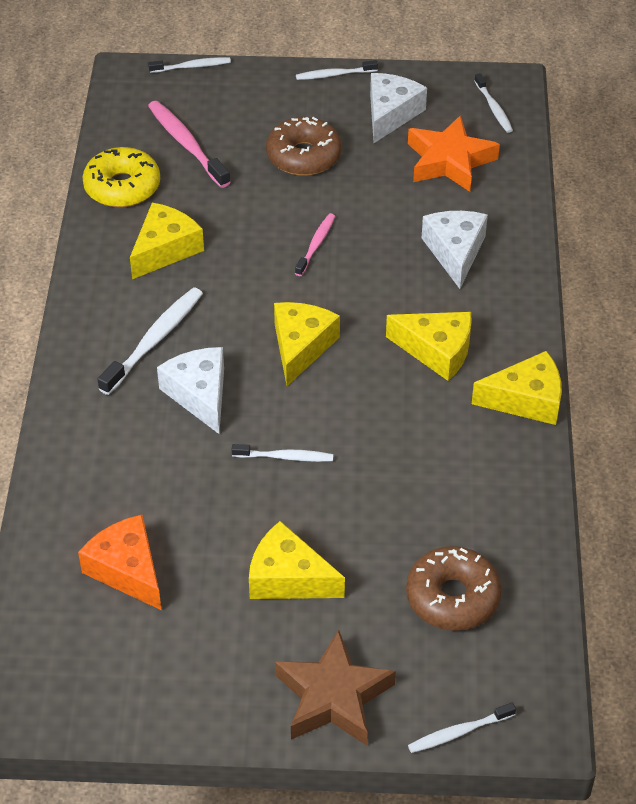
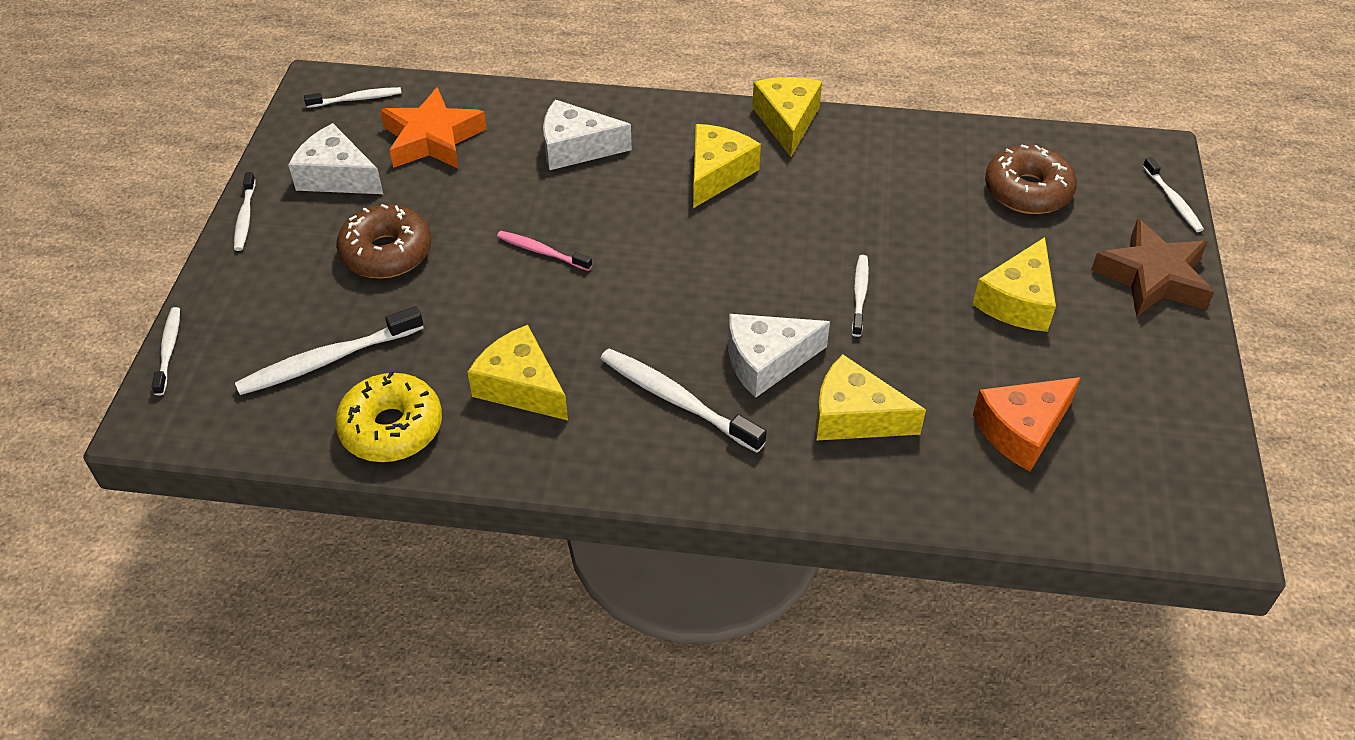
camera: 85 degrees left, 0 degrees up
pink toothbrush [148,101,230,188] -> white toothbrush [235,306,424,395]
yellow cheese [274,302,340,386] -> yellow cheese moved to [816,354,926,440]

